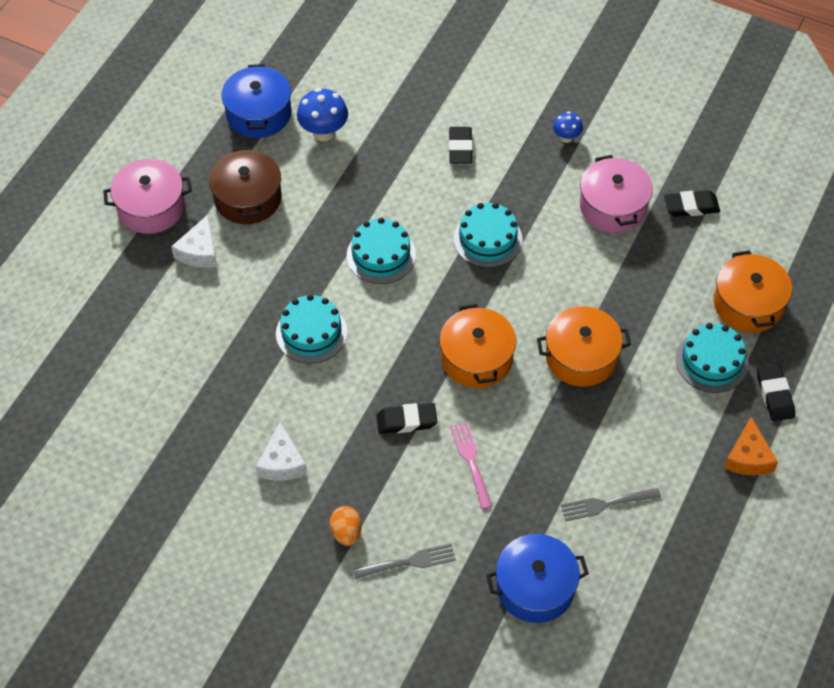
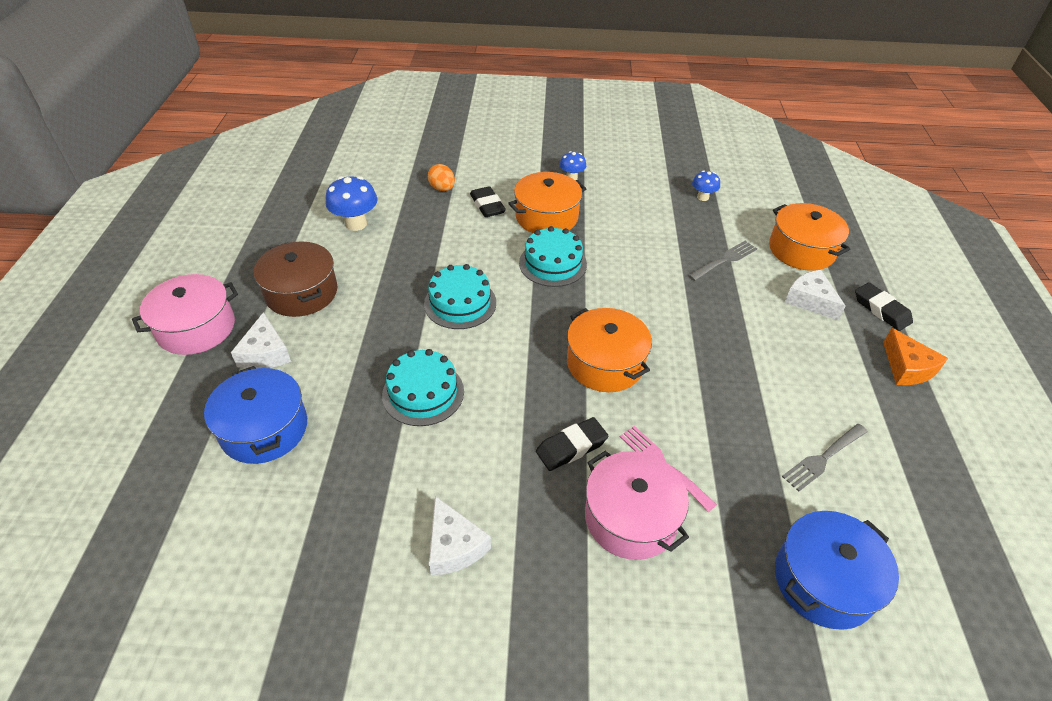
camera: 25 degrees left, 10 degrees down
blue pot [221,64,291,138] -> blue pot moved to [204,366,307,464]
orange egg [330,506,362,546] -> orange egg moved to [428,164,455,191]
grey fork [353,544,456,579] -> grey fork moved to [688,241,757,281]
orange pot [537,306,631,387] -> orange pot moved to [508,172,587,233]
pink pot [580,155,653,233] -> pink pot moved to [585,451,689,560]
black eraser [664,190,720,217] -> blue mushroom [692,170,720,201]
turquoise cake [676,323,749,393] -> white cheese [785,270,846,320]

